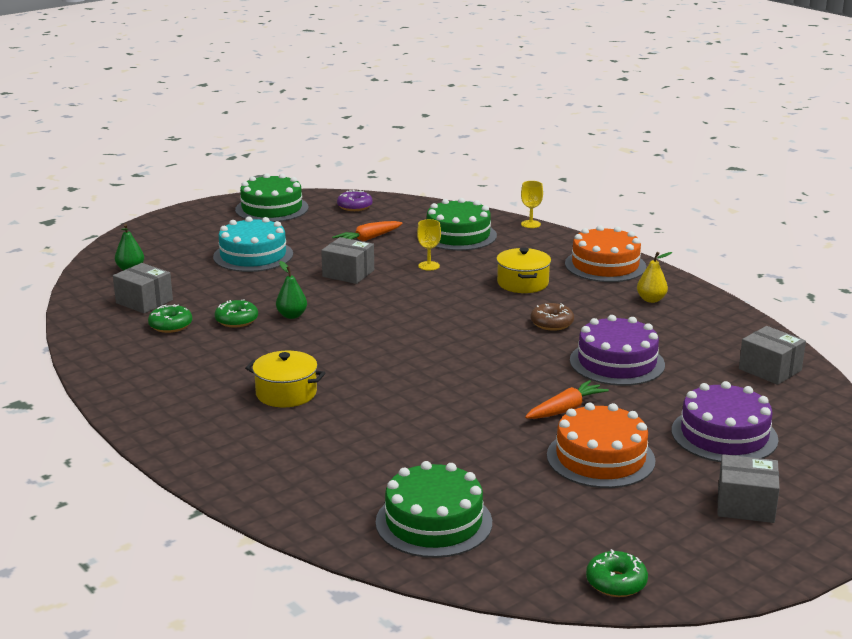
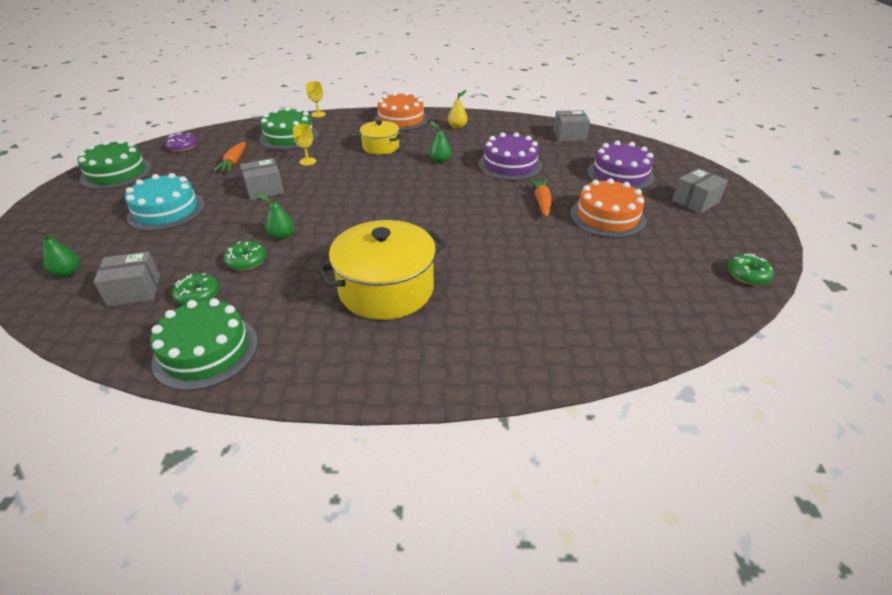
camera: 50 degrees left, 15 degrees up
yellow pot [245,351,325,407] -> yellow pot [316,220,447,320], size x1.76
green cake [376,461,492,558] -> green cake moved to [150,298,258,391]
brown donut [531,303,574,331] -> green pear [429,121,451,163]

